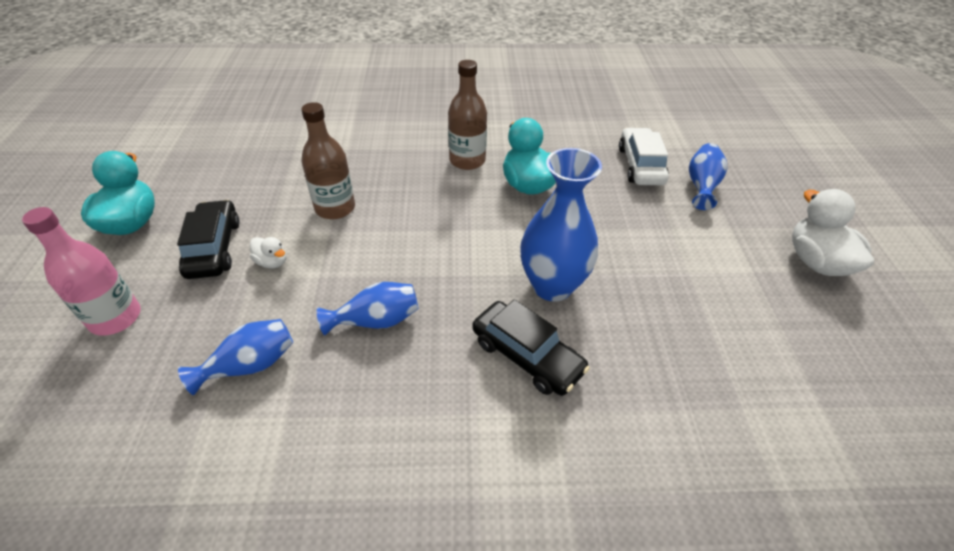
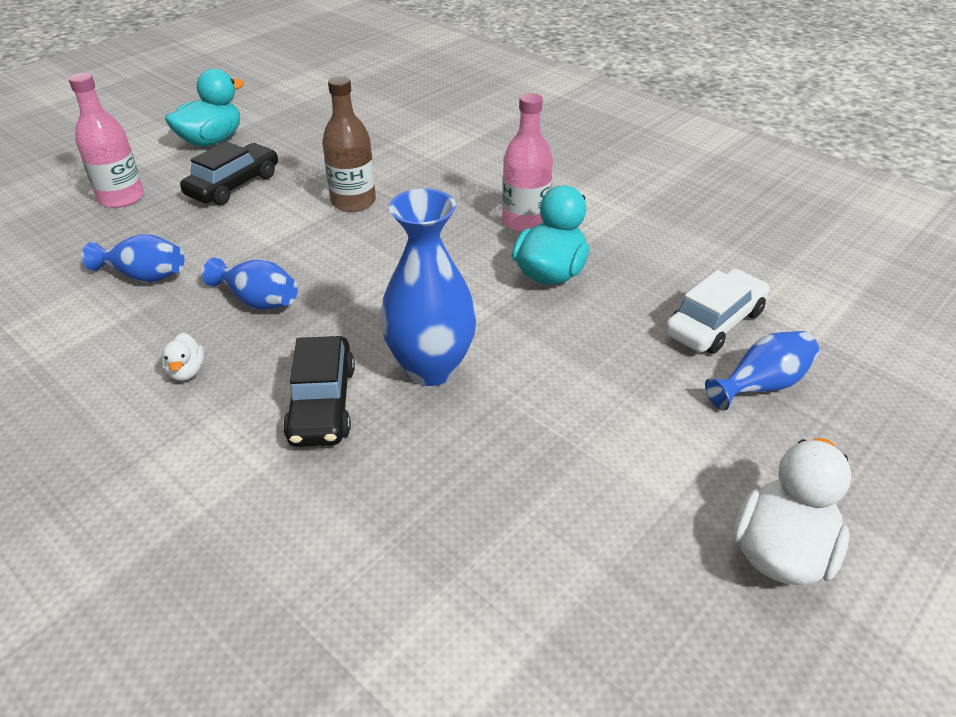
camera: 45 degrees right, 5 degrees down
white duck [250,237,286,268] -> white duck moved to [161,333,204,381]
brown bottle [448,60,487,170] -> pink bottle [502,93,553,232]

